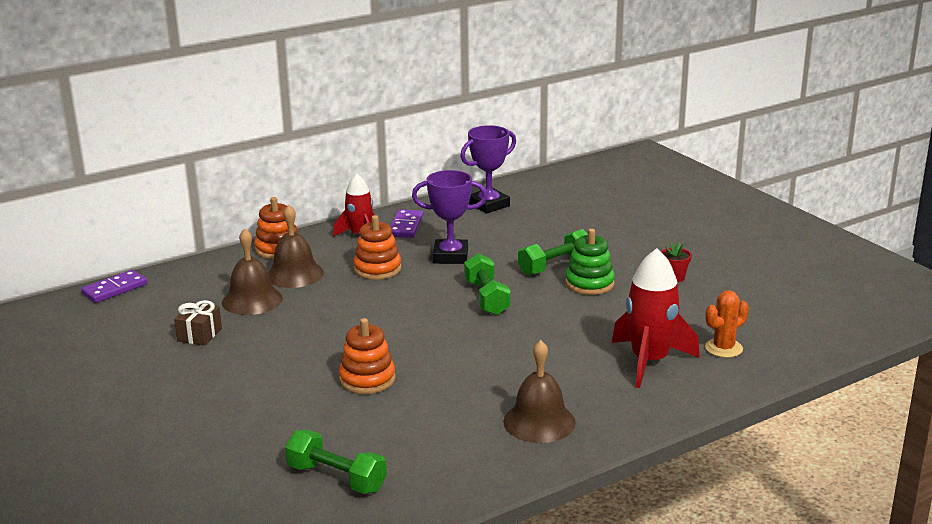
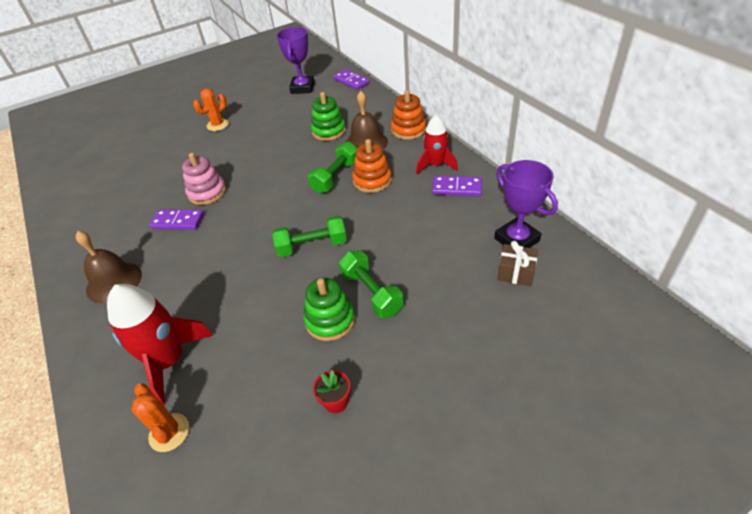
camera: 95 degrees right, 20 degrees up
brown gift [174,300,222,346] -> brown gift moved to [497,241,538,286]
brown bell [222,228,283,315] -> green stacking toy [311,92,346,141]
green dumbbell [285,430,387,494] -> green dumbbell moved to [308,141,357,193]
orange stacking toy [339,318,396,394] -> pink stacking toy [182,153,226,205]
purple trophy [412,170,487,264] -> purple trophy moved to [276,27,315,94]
none -> purple domino [149,209,204,230]
none -> orange cactus [193,89,229,131]

